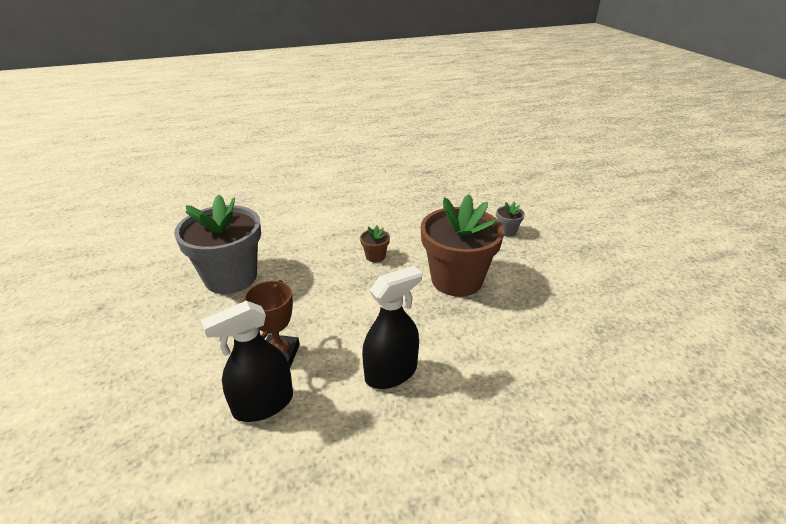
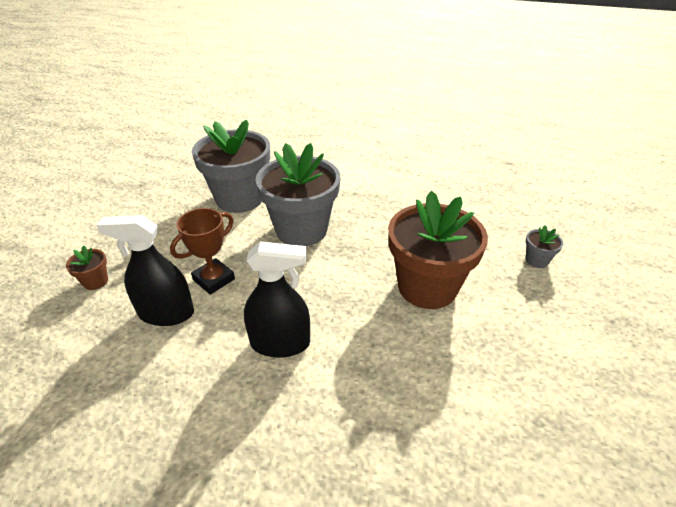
camera: 35 degrees right, 5 degrees up
brown flower pot [360,225,390,262] -> brown flower pot moved to [66,245,108,290]
none -> grey flower pot [256,143,341,246]

